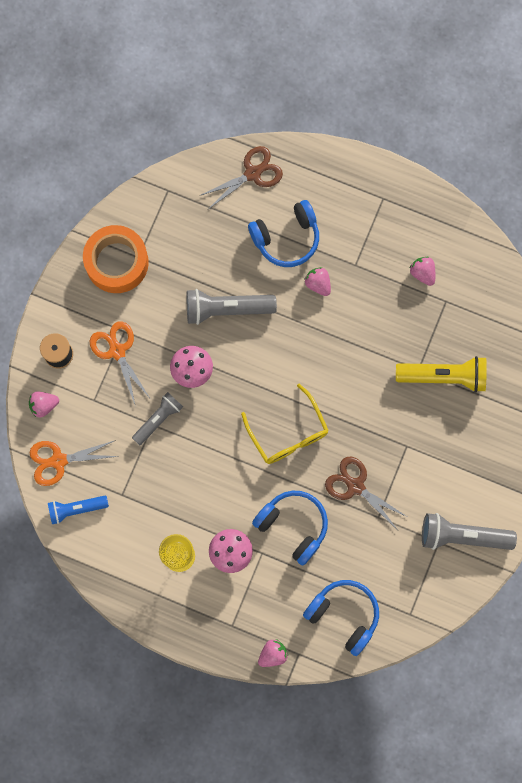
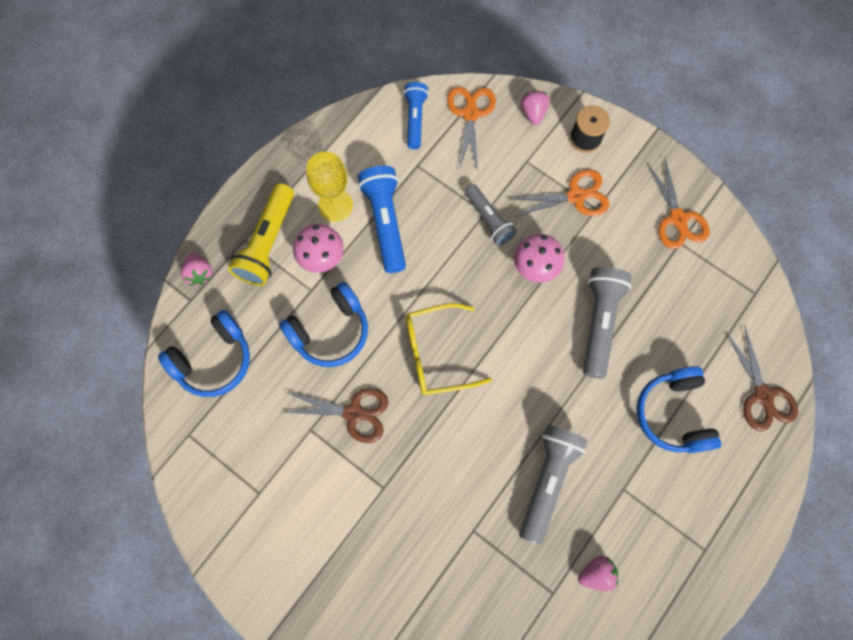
camera: 105 degrees right, 5 degrees down
orange tape [83,225,149,293] -> orange scissors [647,157,709,249]
pink strawberry [304,267,331,296] -> none
brown scissors [325,457,407,530] -> brown scissors turned 45 degrees clockwise [284,388,388,443]
yellow flashlight [396,356,487,393] -> yellow flashlight moved to [228,183,294,286]
grey flashlight [422,513,517,550] -> grey flashlight moved to [519,425,587,545]
none -> blue flashlight [358,166,406,273]

